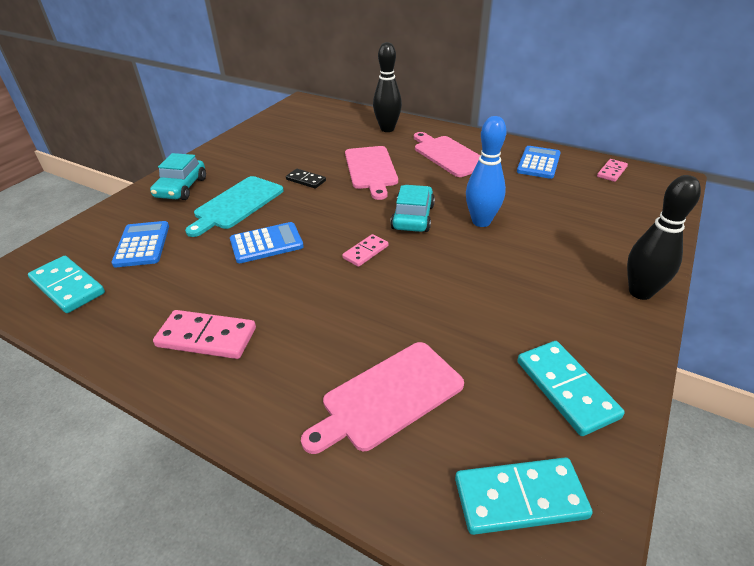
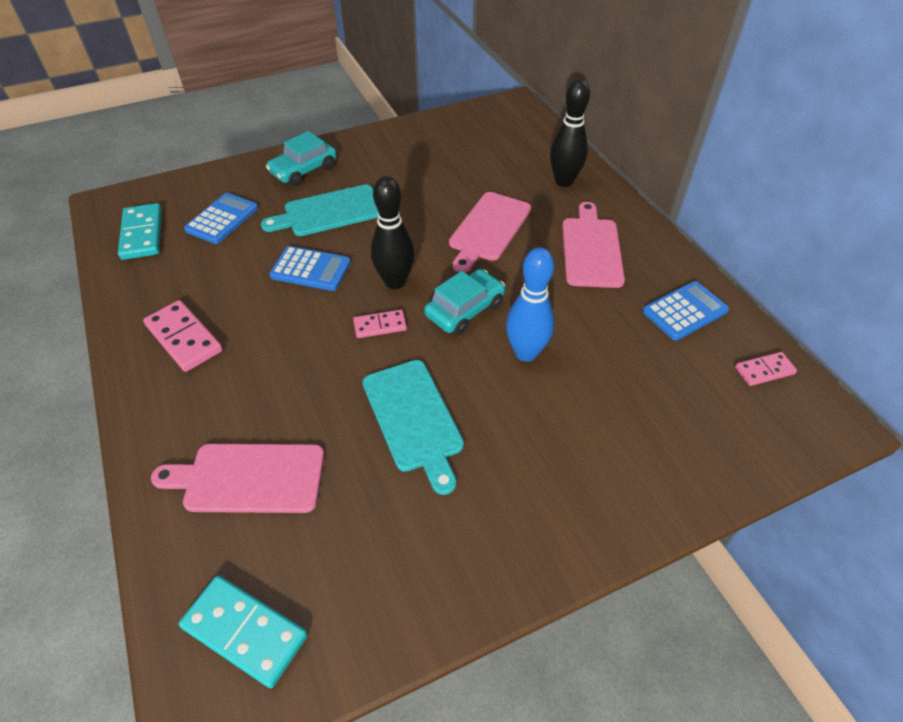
camera: 35 degrees right, 10 degrees up
black domino [286,169,326,189] -> none
turquoise domino [517,341,625,436] -> none
black bowling pin [627,175,701,300] -> black bowling pin moved to [371,176,415,289]
none -> turquoise cutting board [362,360,464,495]

